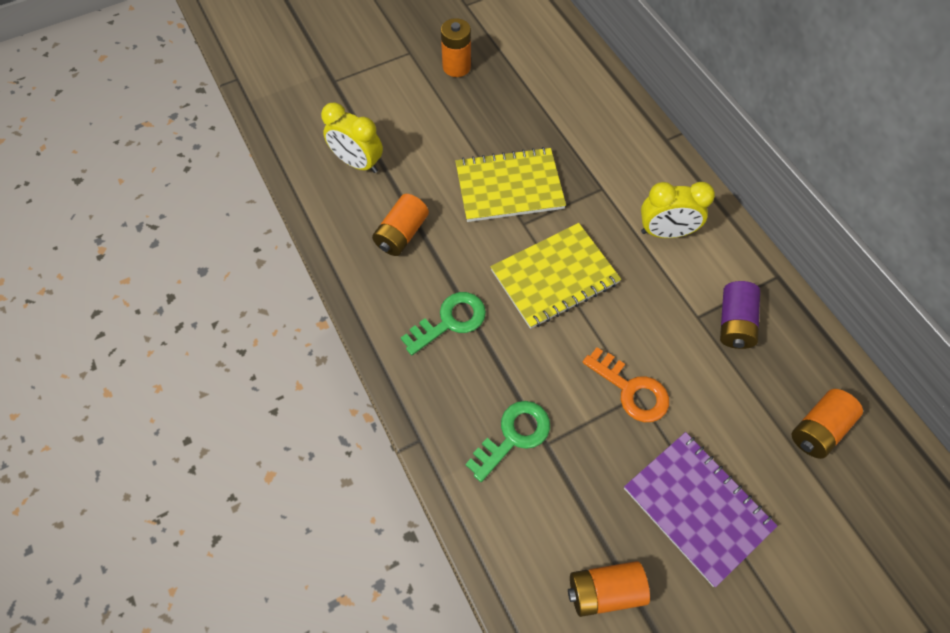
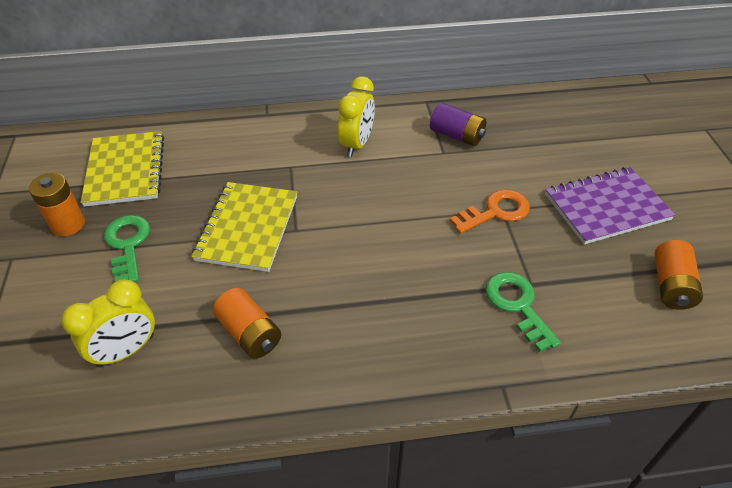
camera: 70 degrees left, 15 degrees down
green key [401,292,486,355] -> green key moved to [104,215,150,282]
yellow notebook [491,223,621,329] -> yellow notebook moved to [81,131,164,207]
orange battery [792,389,863,459] -> none

